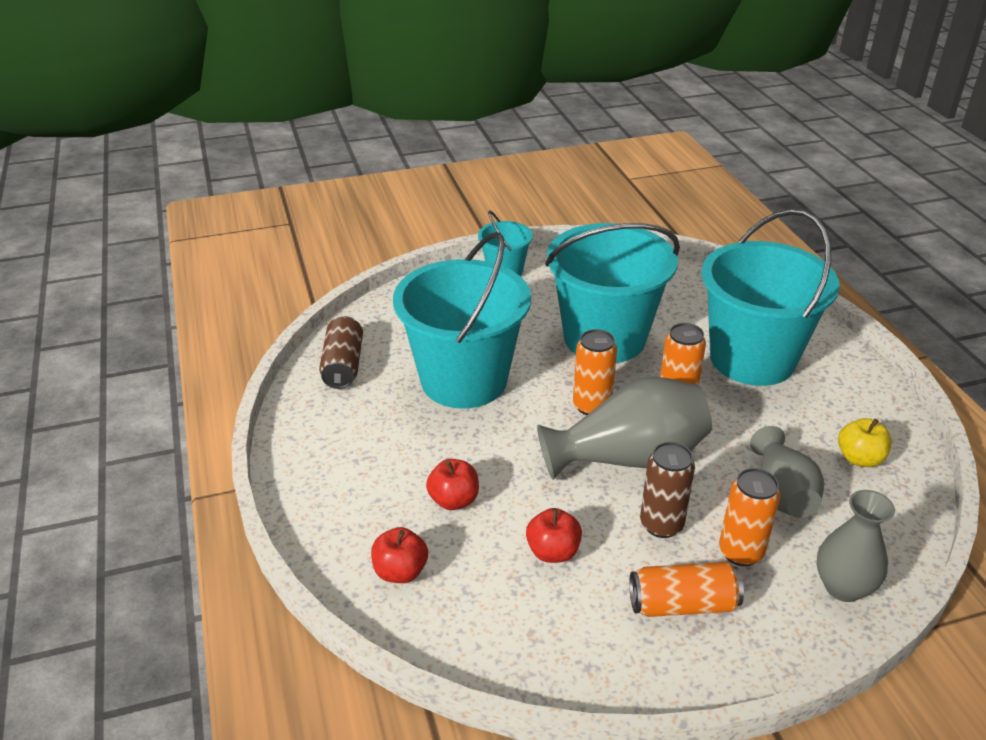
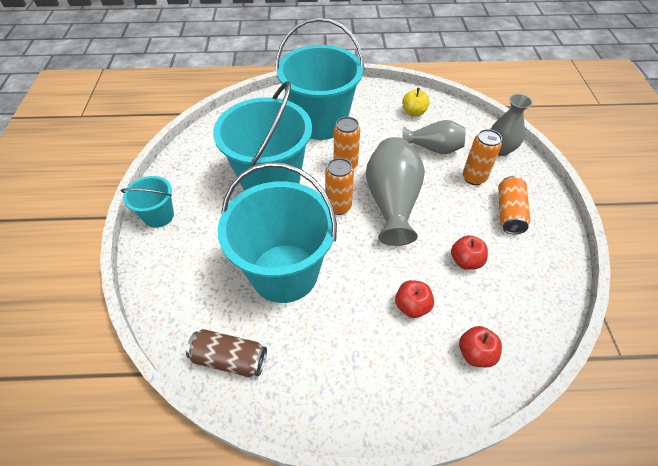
camera: 75 degrees left, 15 degrees up
brown can [640,442,695,538] -> none

